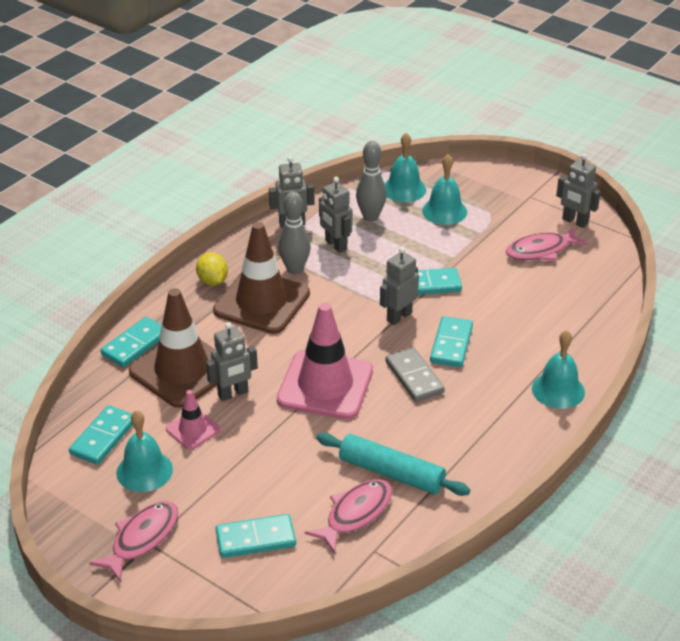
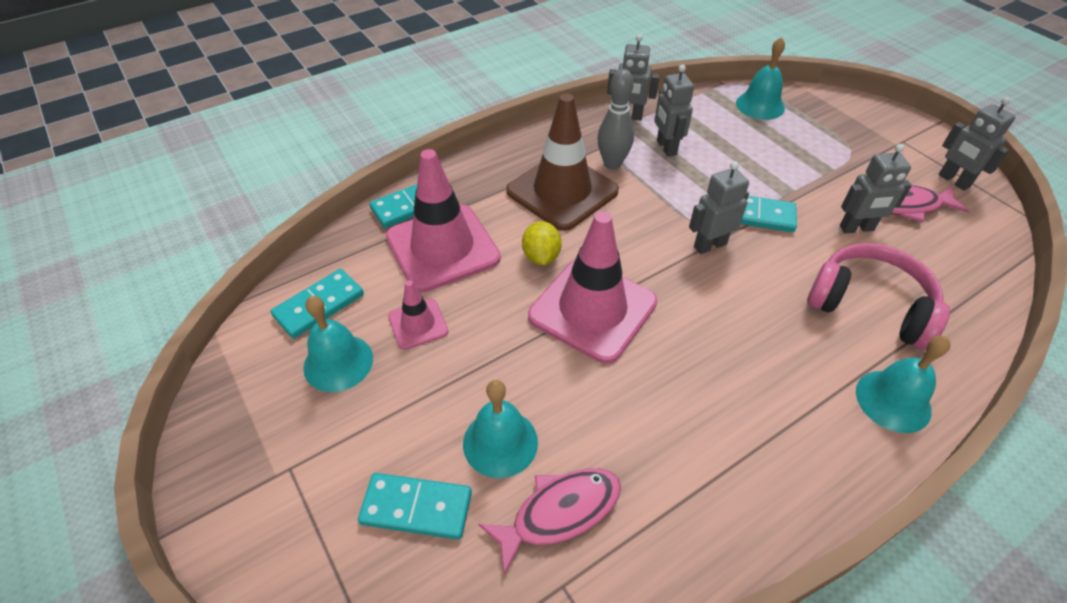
camera: 20 degrees right, 10 degrees up
pink fish [89,501,178,581] -> none
brown traffic cone [129,288,217,408] -> pink traffic cone [386,149,501,292]
yellow lemon [196,252,228,286] -> yellow lemon moved to [522,221,562,265]
grey robot [206,322,258,401] -> grey robot moved to [840,144,912,234]
turquoise rolling pin [317,433,470,496] -> none
grey bowling pin [356,141,387,222] -> none
grey domino [385,347,445,402] -> none
turquoise bell [422,154,467,225] -> turquoise bell moved to [463,380,538,478]
turquoise domino [430,316,473,367] -> none
none -> pink headphones [807,243,950,350]

